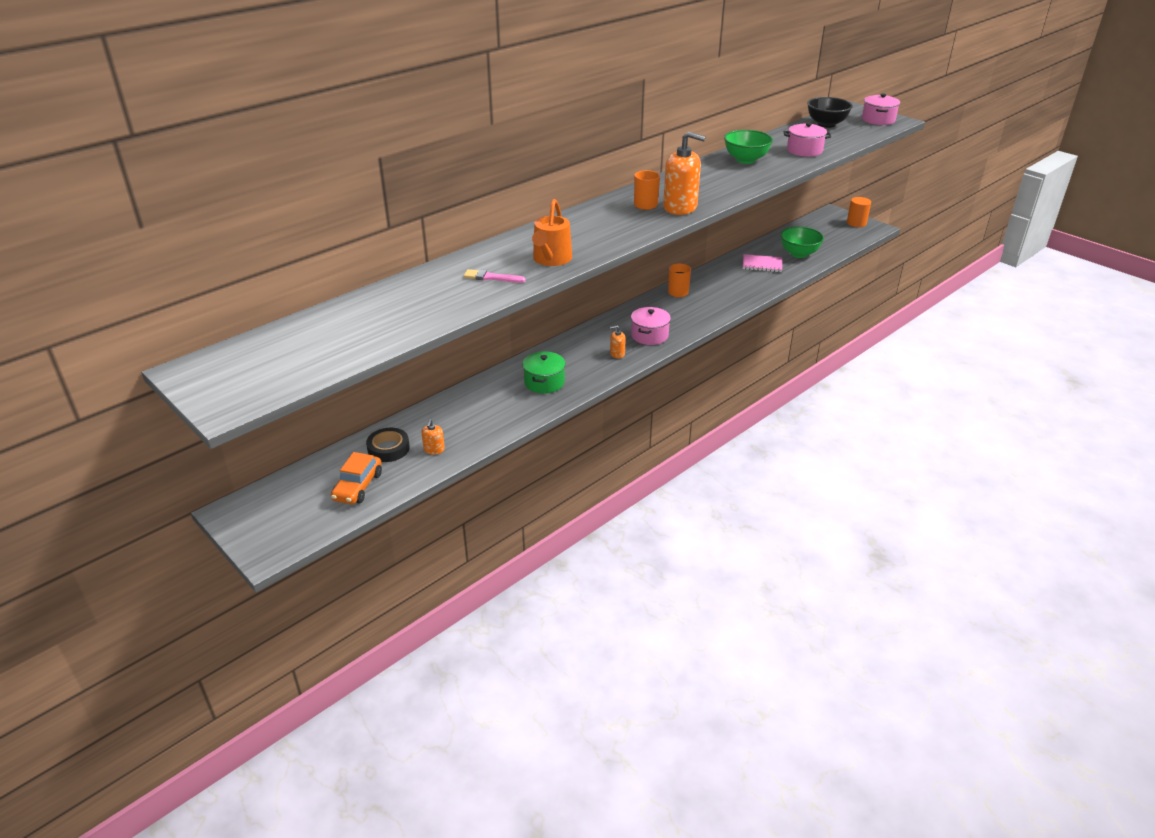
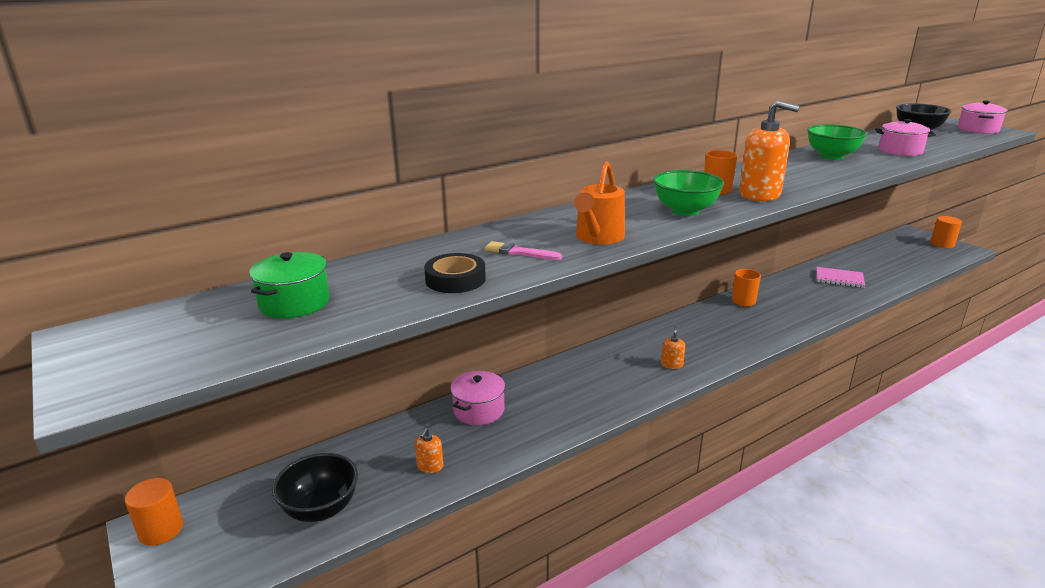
camera: 10 degrees right, 10 degrees down
orange car [331,452,382,504] -> black bowl [272,453,358,522]
black tape [366,428,410,462] -> black tape moved to [424,253,486,293]
green pot [522,351,566,394] -> green pot moved to [249,252,330,318]
orange soap dispenser [610,325,626,359] -> orange soap dispenser turned 105 degrees clockwise [661,326,685,369]
pink pot [631,307,671,345] -> pink pot moved to [450,371,505,425]
green bowl [780,227,824,258] -> green bowl moved to [653,170,724,216]
none -> orange cylinder [125,478,183,546]

